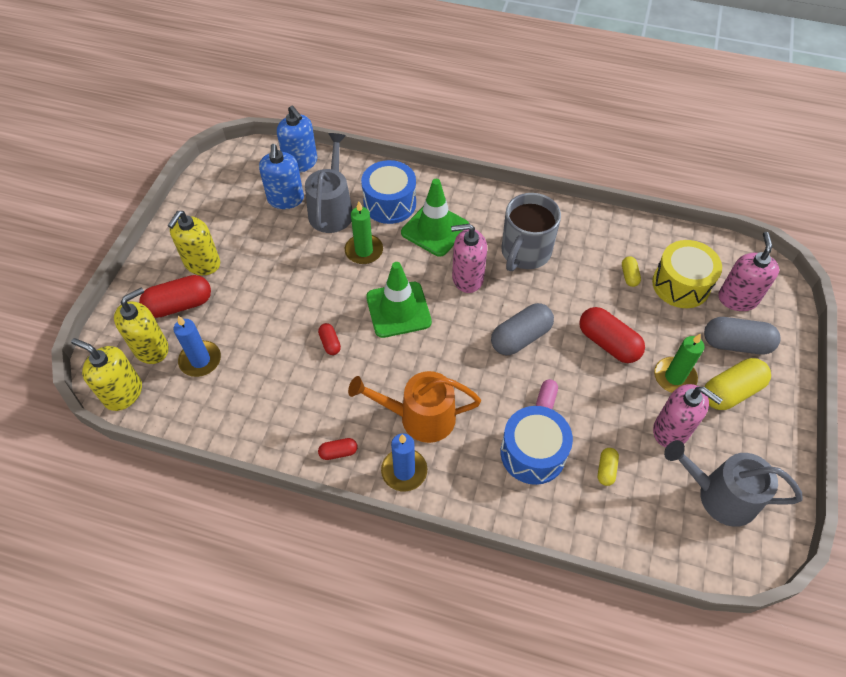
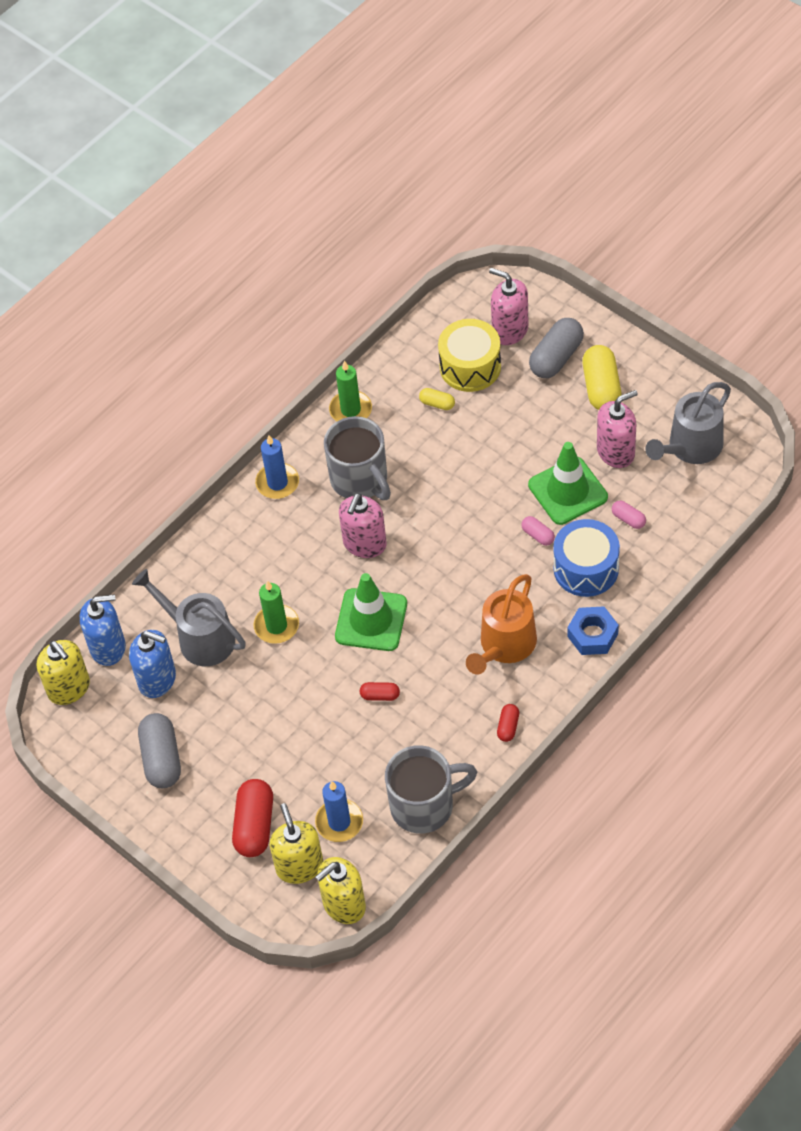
camera: 60 degrees left, 0 degrees up
yellow soap dispenser [168,211,220,275] -> yellow soap dispenser moved to [37,640,90,705]
blue drum [361,160,416,224] -> none
blue candle [381,433,427,491] -> blue candle moved to [255,435,299,499]
green traffic cone [401,179,469,257] -> green traffic cone moved to [528,442,608,525]
grey capsule [491,303,554,355] -> grey capsule moved to [138,713,181,788]
red capsule [579,307,645,363] -> none
yellow capsule [598,448,619,486] -> pink capsule [612,501,646,529]
green candle [654,334,705,393] -> green candle moved to [329,361,372,421]
none -> grey mug [385,745,477,834]
none -> blue nut [567,606,619,655]

